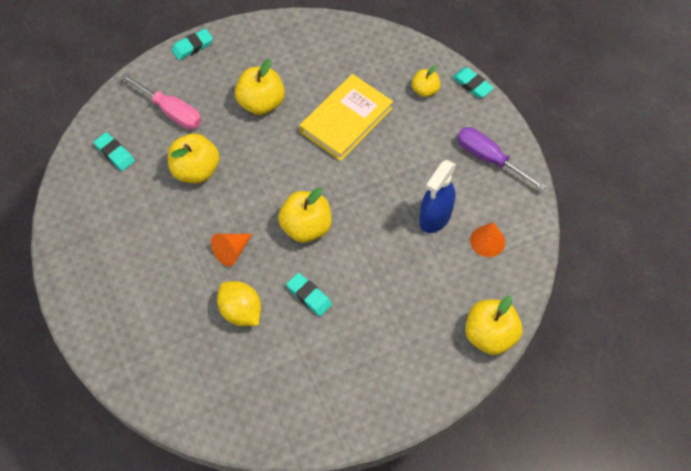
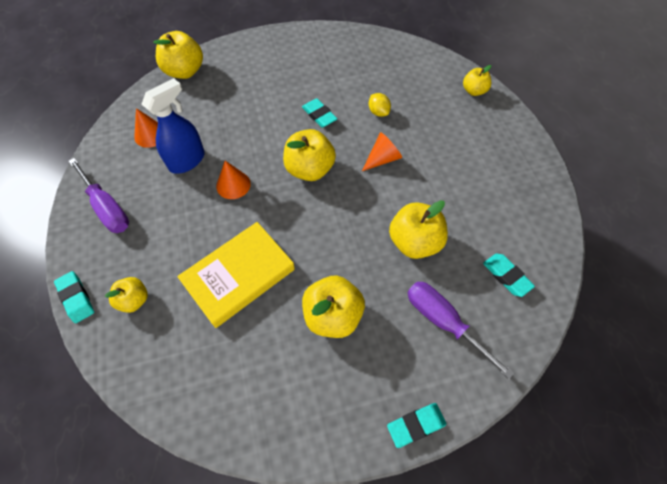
camera: 170 degrees left, 0 degrees up
pink screwdriver [121,73,202,129] -> purple screwdriver [407,281,515,379]
yellow lemon [217,281,261,326] -> yellow lemon [369,93,391,117], size x0.60
none -> orange cone [216,161,251,199]
none -> yellow apple [463,65,491,96]

